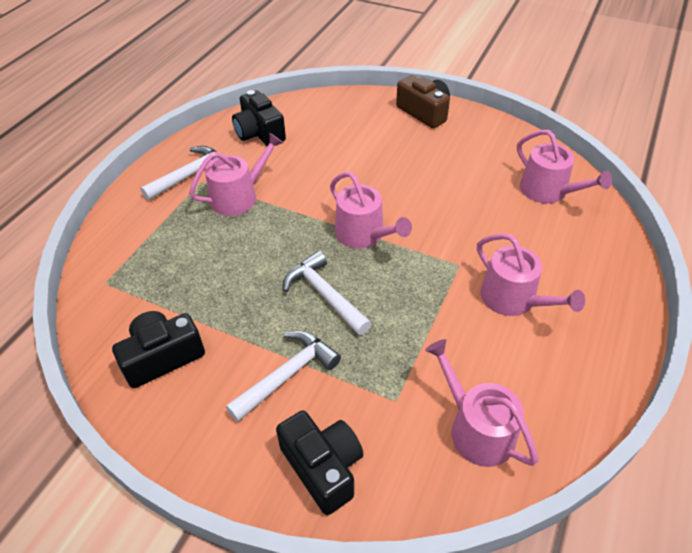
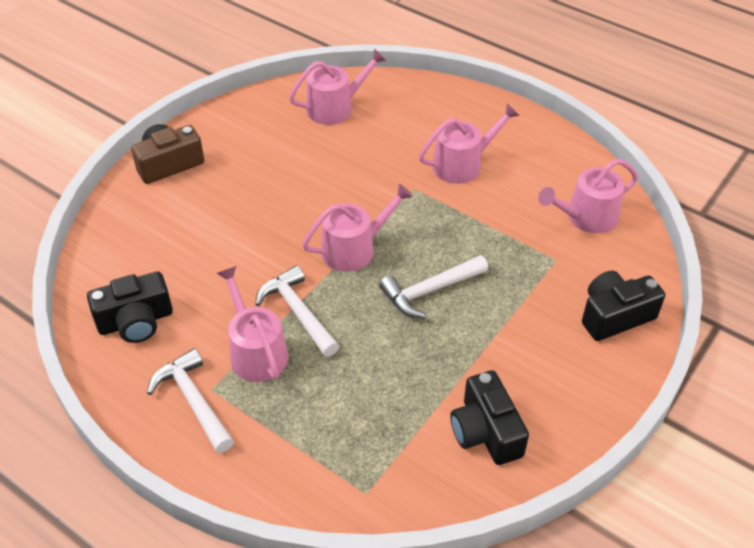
camera: 80 degrees left, 0 degrees up
white hammer [226,331,341,422] -> white hammer moved to [255,265,339,357]

